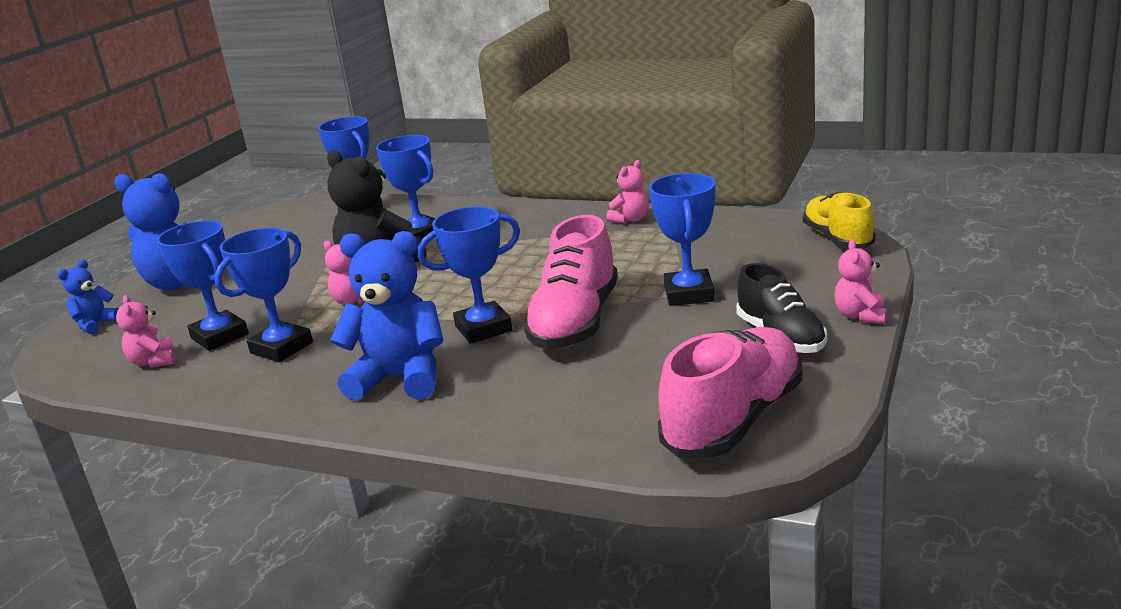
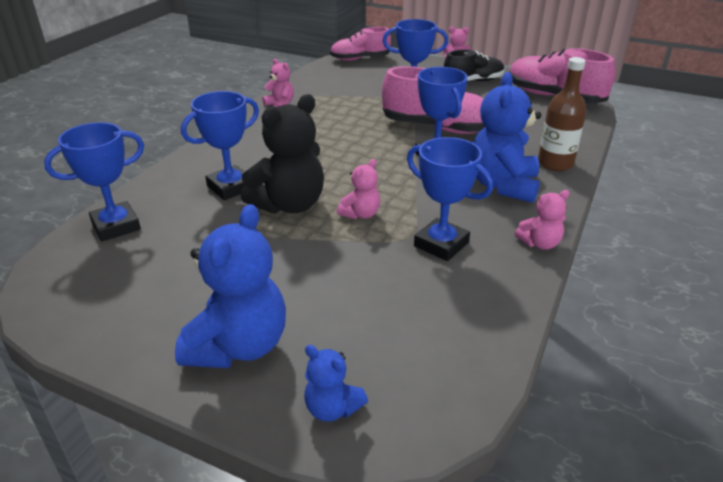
camera: 90 degrees left, 10 degrees up
pink teddy bear [116,295,176,368] -> pink teddy bear moved to [515,190,570,250]
blue trophy [157,221,249,351] -> none
yellow shoe [803,192,876,249] -> pink shoe [330,27,391,61]
none -> brown bottle [538,57,587,171]

